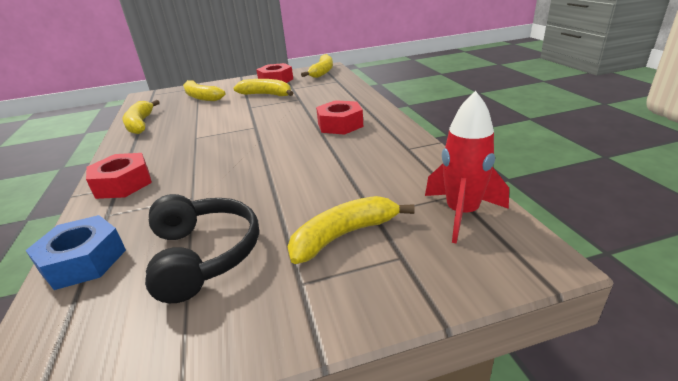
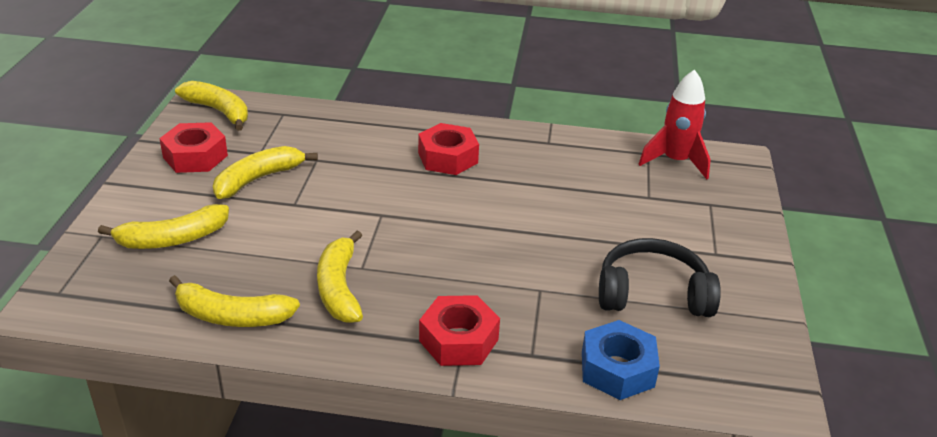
camera: 70 degrees left, 5 degrees up
yellow banana [287,196,414,264] -> yellow banana moved to [317,231,363,323]

